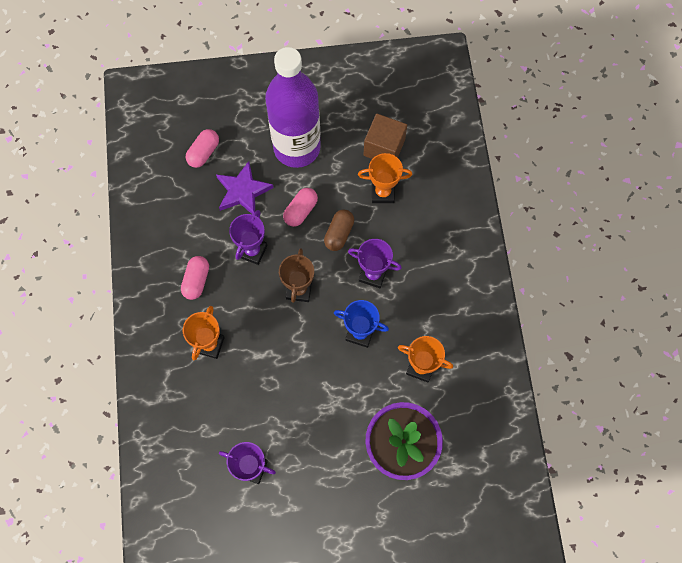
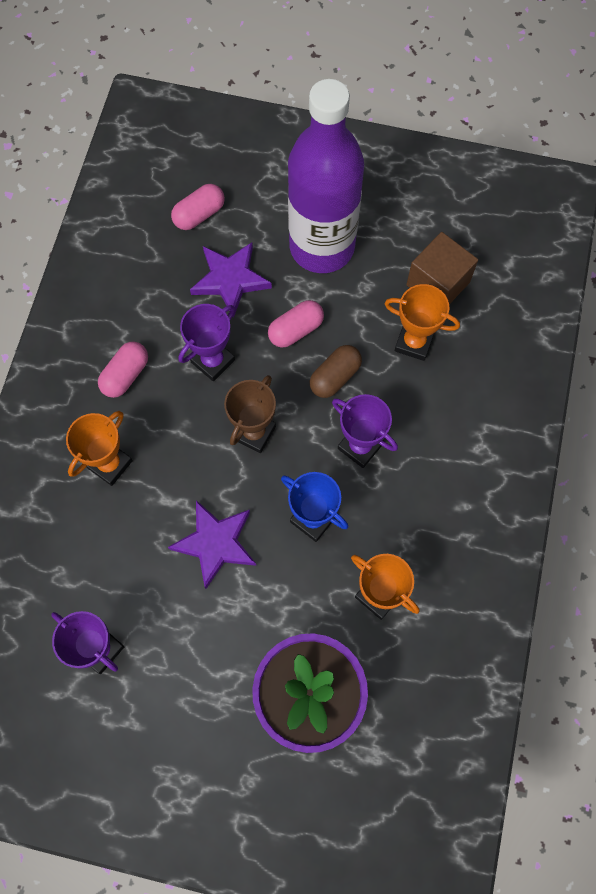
camera: 20 degrees right, 0 degrees up
none -> purple star [168,500,256,589]

